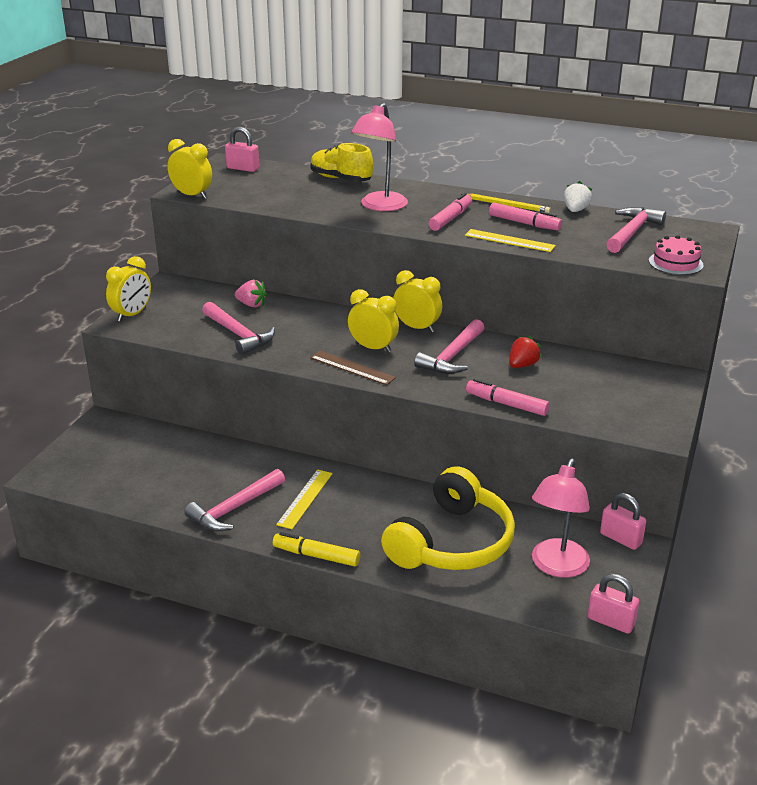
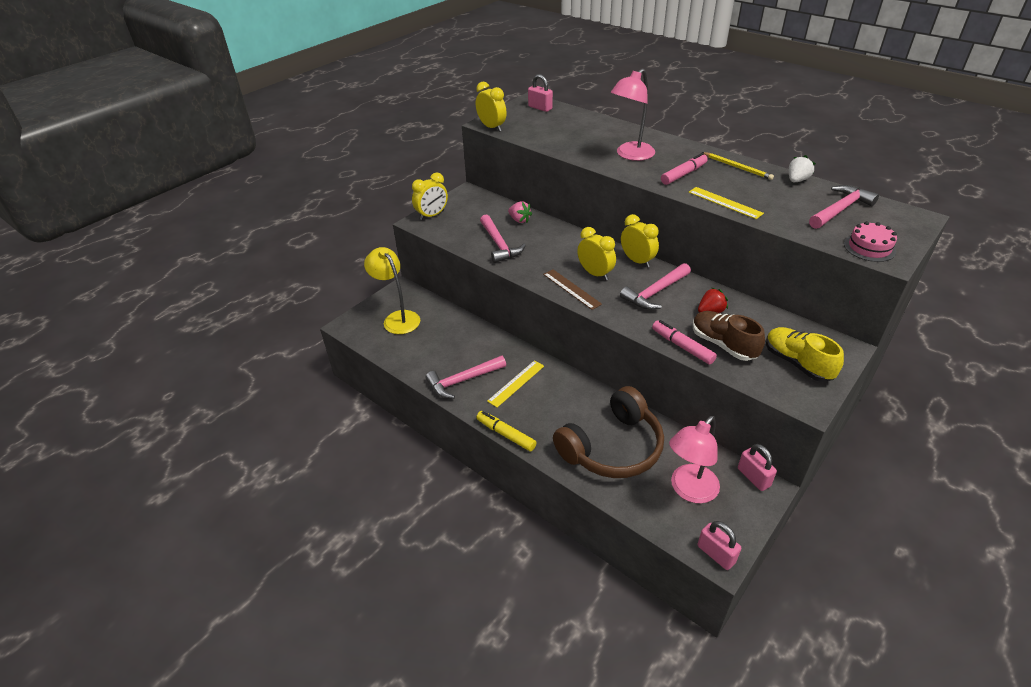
camera: 20 degrees right, 10 degrees up
yellow shoe [310,143,373,182] -> yellow shoe moved to [766,327,844,382]
yellow headphones [381,466,515,570] -> brown headphones [553,386,664,478]
pink marker [489,202,562,230] -> none
none -> yellow lamp [364,247,420,334]
none -> brown shoe [693,311,765,361]

